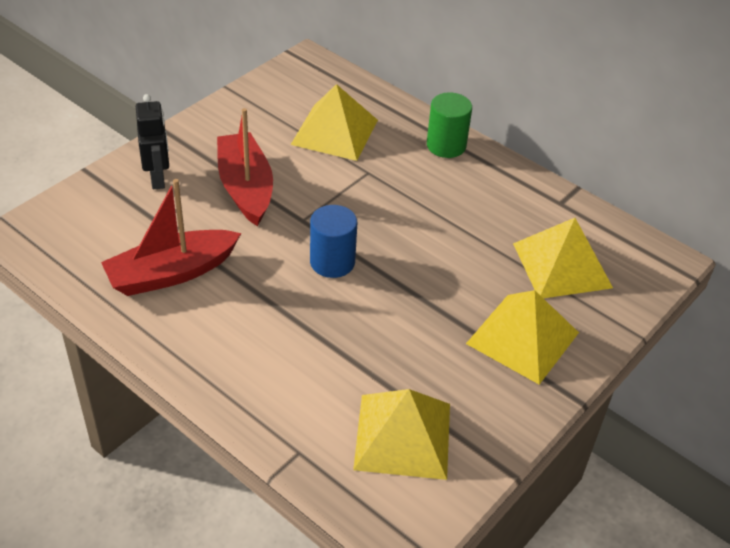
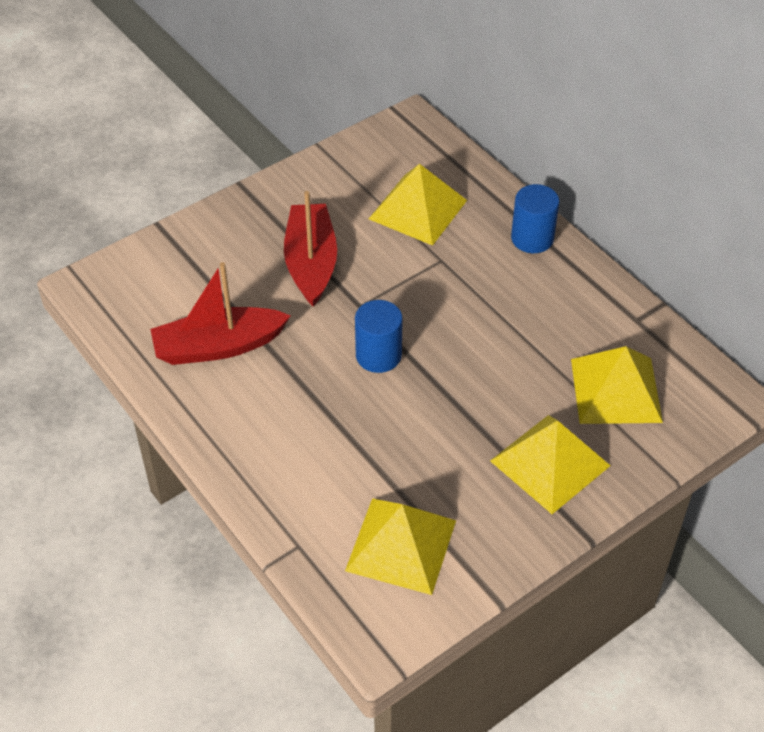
camera: 15 degrees right, 5 degrees up
black robot [136,94,169,189] -> none
green cylinder [427,92,472,158] -> blue cylinder [511,184,559,253]

